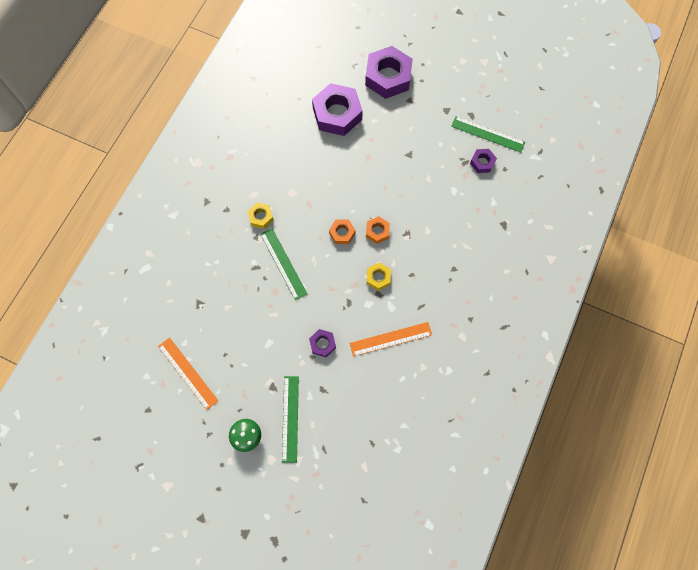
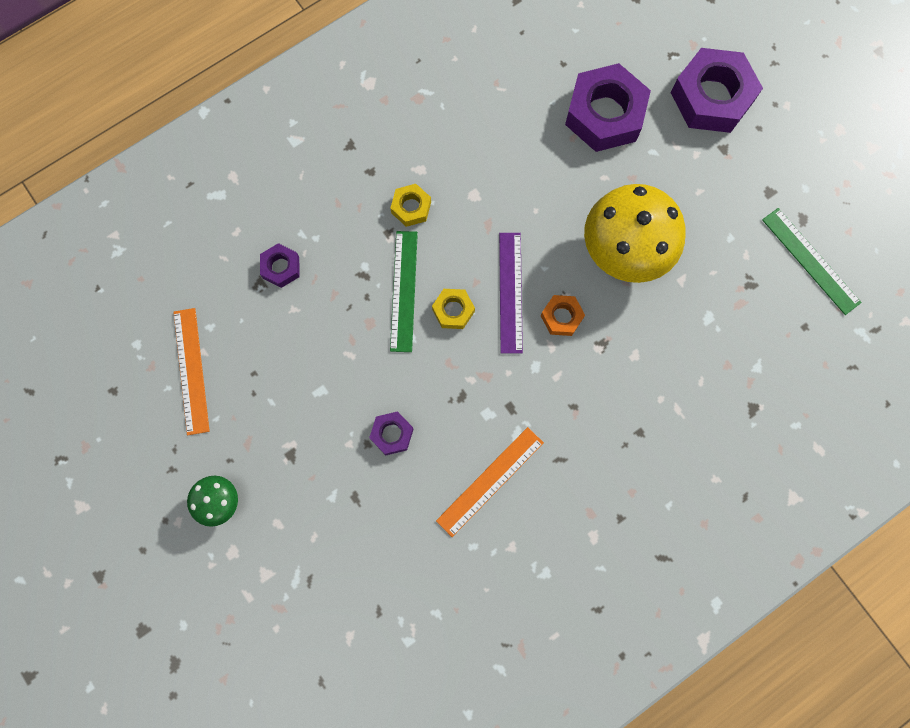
camera: 30 degrees right, 5 degrees up
green ruler [282,376,299,463] -> none
orange nut [329,219,356,244] -> purple ruler [499,233,523,354]
orange ruler [350,322,432,357] -> orange ruler turned 60 degrees counterclockwise [436,427,544,537]
yellow nut [367,263,391,291] -> yellow nut moved to [432,289,475,329]
purple nut [470,149,497,173] -> purple nut moved to [260,243,300,288]
none -> yellow mushroom [584,184,686,283]

